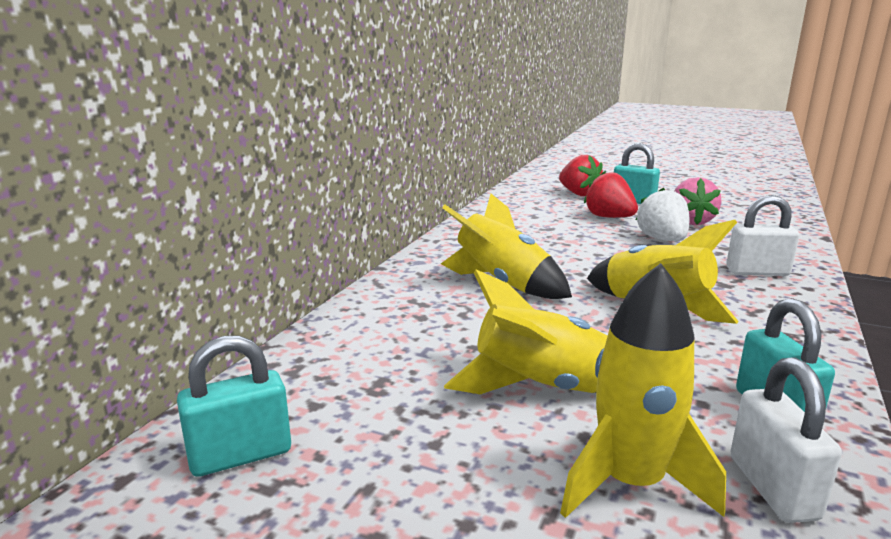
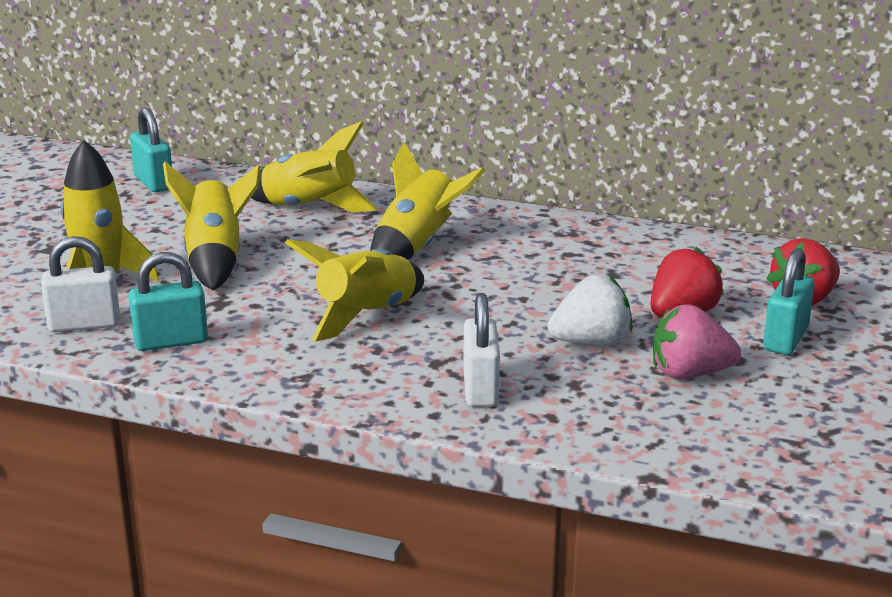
camera: 85 degrees right, 5 degrees up
none -> yellow rocket [251,121,377,213]

